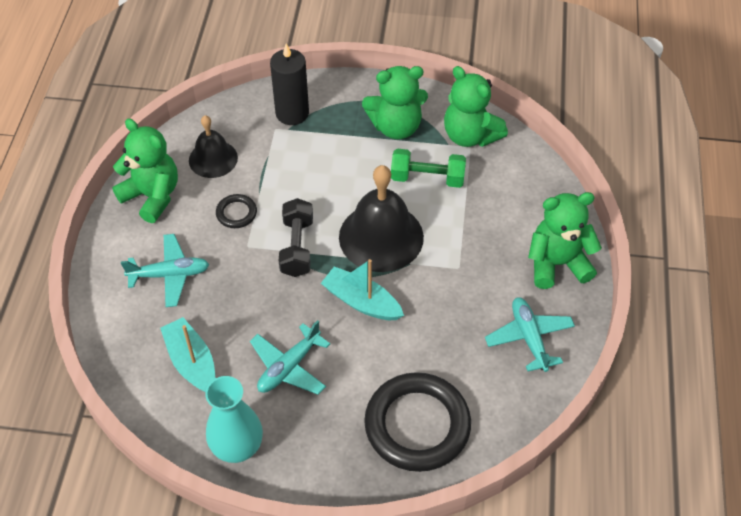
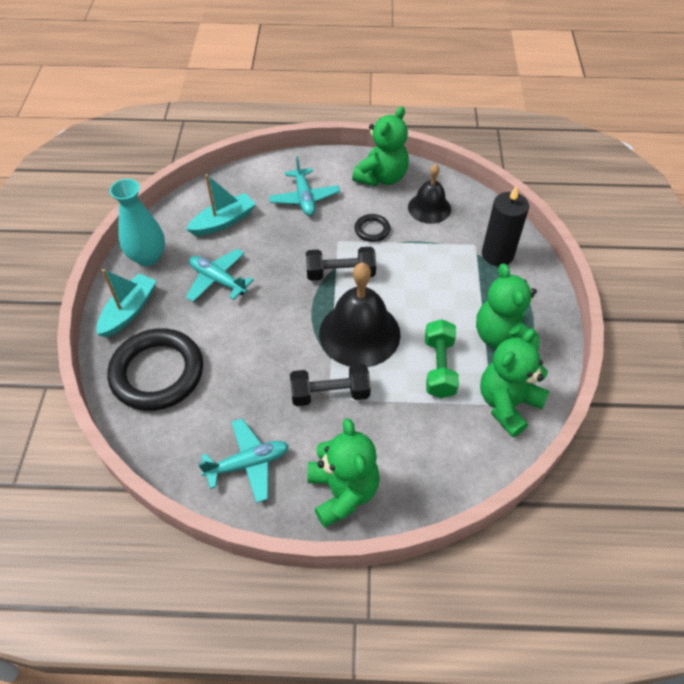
camera: 85 degrees right, 0 degrees up
turquoise boat [321,259,404,320] -> turquoise boat moved to [96,269,156,338]
none -> black dumbbell [290,364,371,406]

